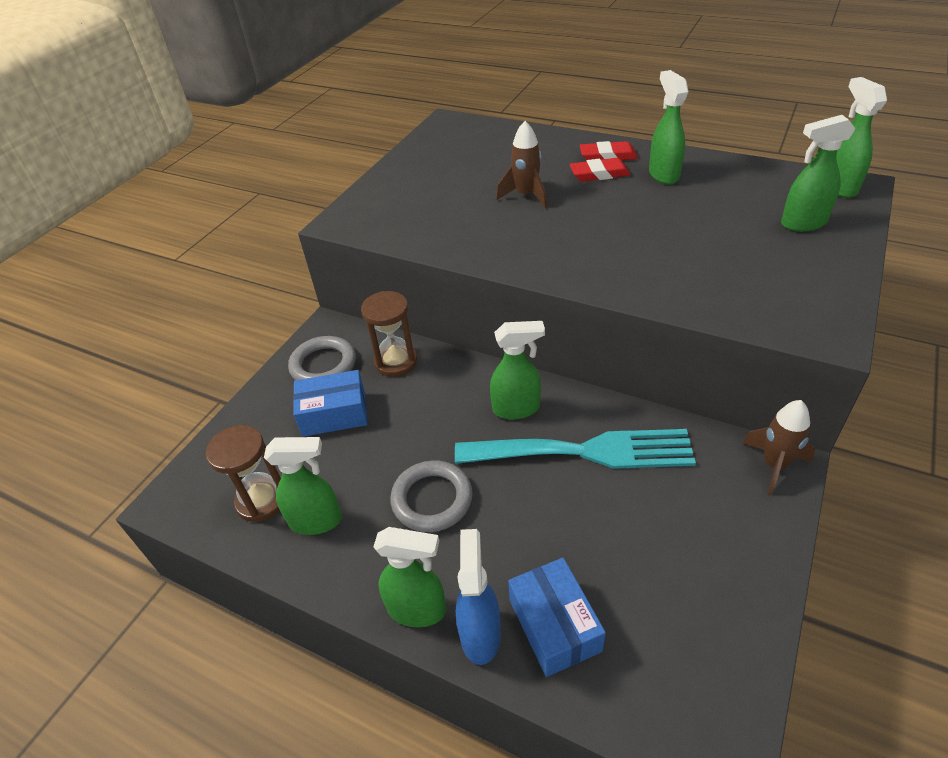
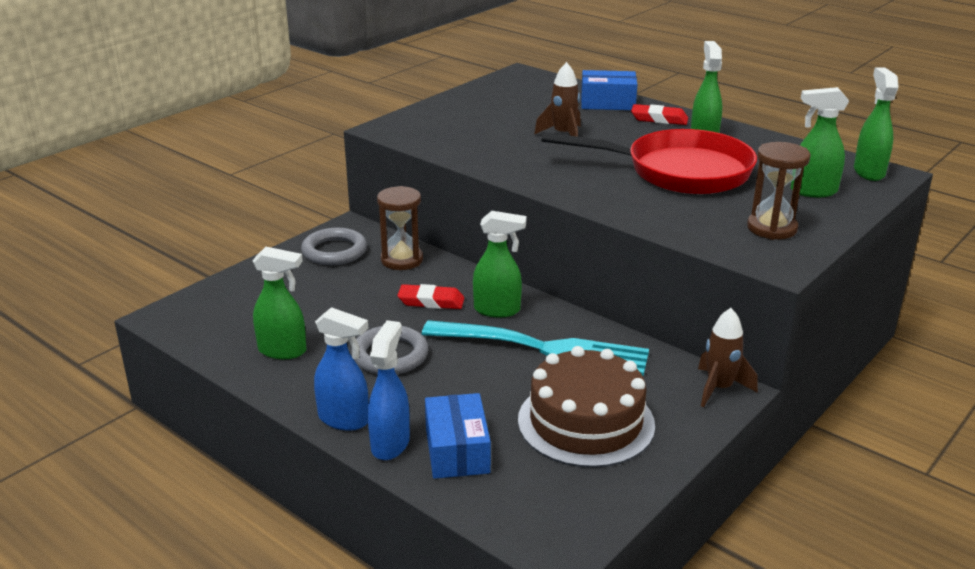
camera: 10 degrees right, 15 degrees down
brown hourglass [206,425,281,522] -> brown hourglass moved to [747,142,811,240]
blue box [293,370,367,437] -> blue box moved to [581,70,638,110]
green spray bottle [374,527,446,627] -> blue spray bottle [314,307,369,431]
red eraser [570,158,631,182] -> red eraser moved to [397,284,464,309]
none -> brown cake [518,346,655,468]
none -> red pan [541,129,757,194]

